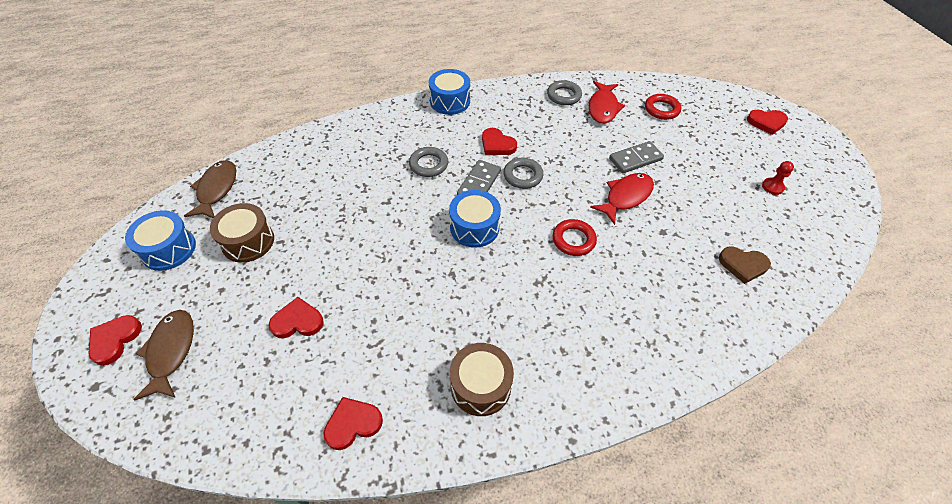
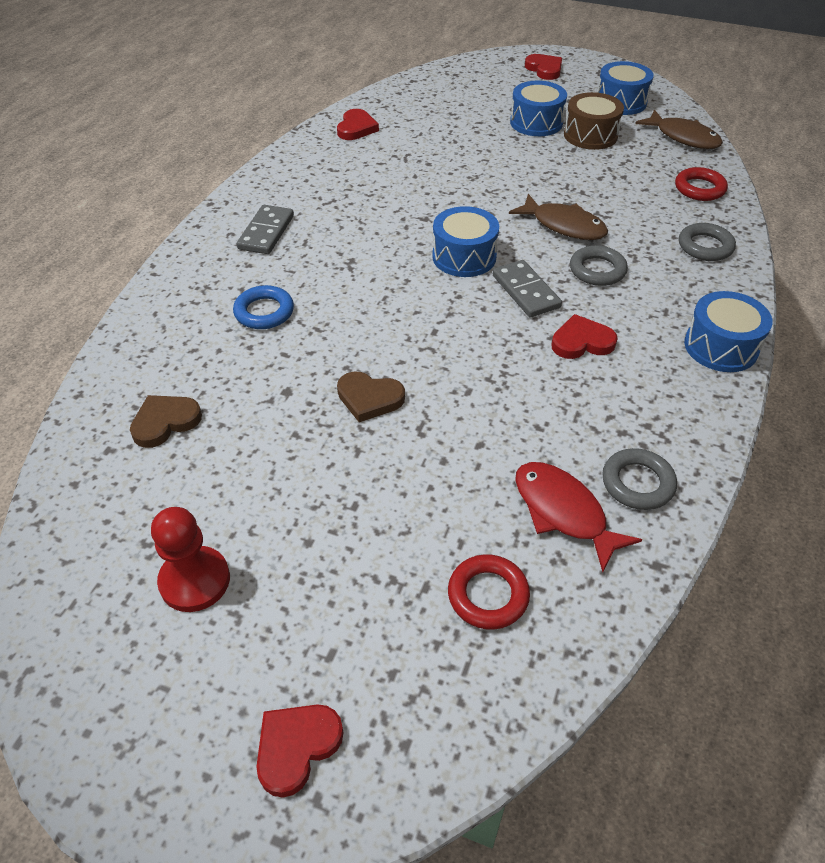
camera: 130 degrees right, 5 degrees down
brown fish [133,310,194,401] -> brown fish moved to [509,194,608,240]
red heart [269,297,324,338] -> none
brown drum [450,343,514,416] -> none
grey ring [503,158,543,189] -> grey ring moved to [679,223,736,261]
red ring [553,219,597,256] -> red ring moved to [675,167,728,201]
red fish [590,173,654,225] -> brown heart [337,372,405,422]
grey domino [609,141,664,173] -> grey domino moved to [237,205,294,254]
red pawn [762,161,794,195] -> red pawn [151,507,230,612], size x1.68
none -> blue ring [233,285,294,329]
none -> blue drum [510,81,567,136]

